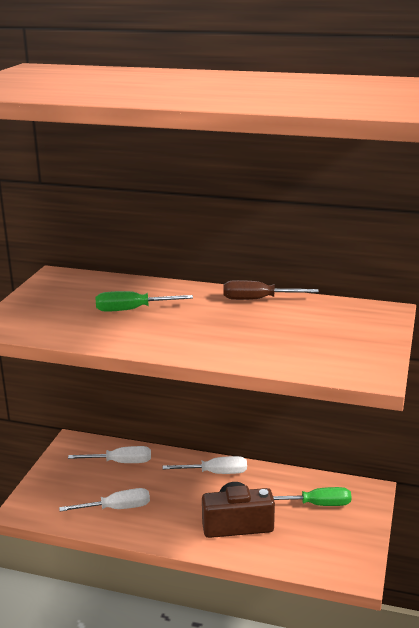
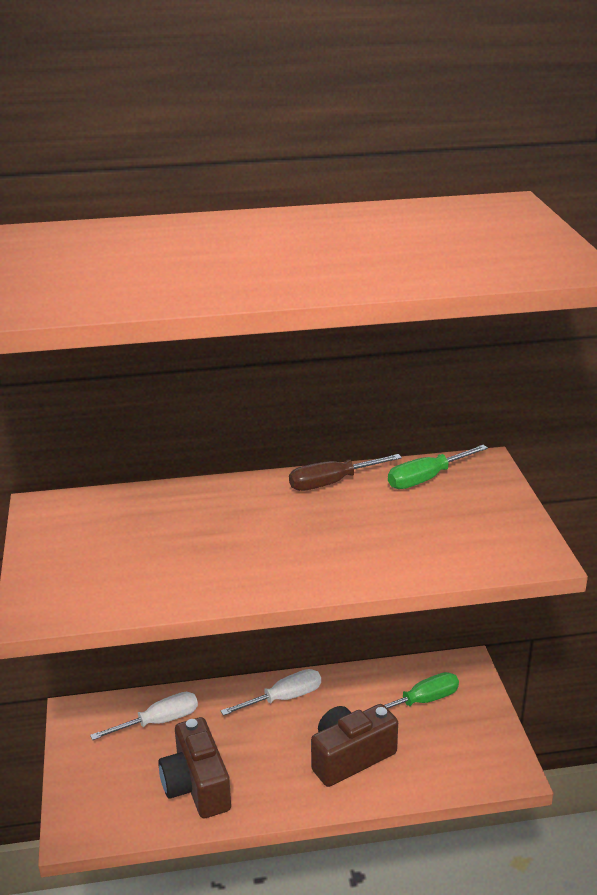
camera: 25 degrees left, 5 degrees up
white screwdriver [59,488,150,512] -> brown camera [158,717,231,818]
green screwdriver [96,291,193,312] -> green screwdriver moved to [388,445,488,489]

